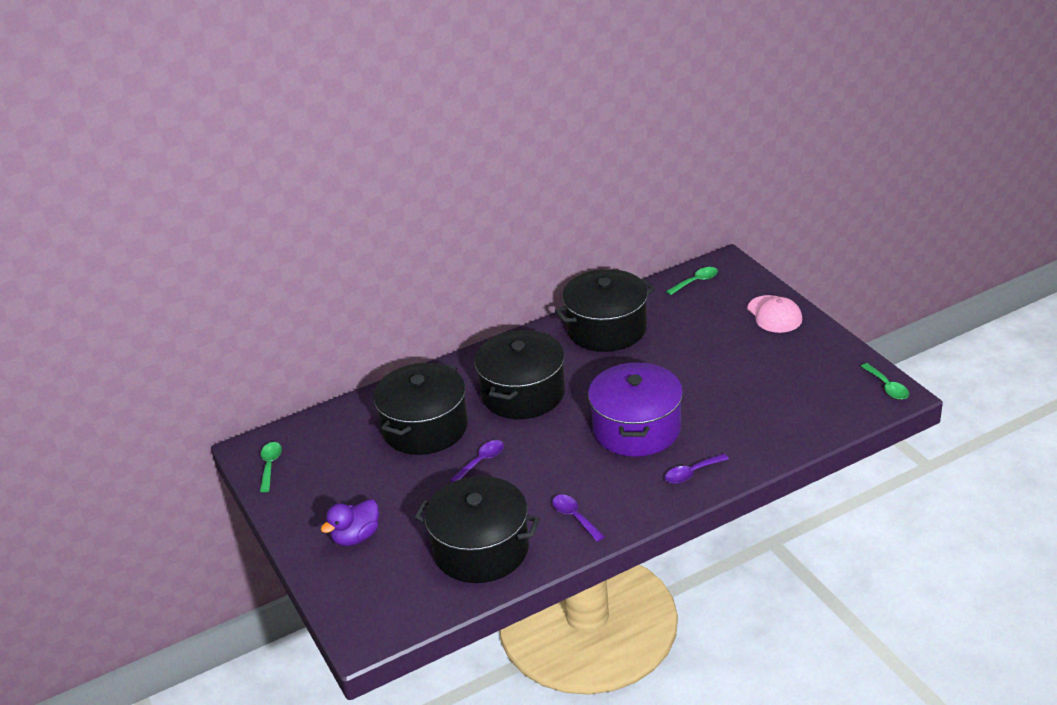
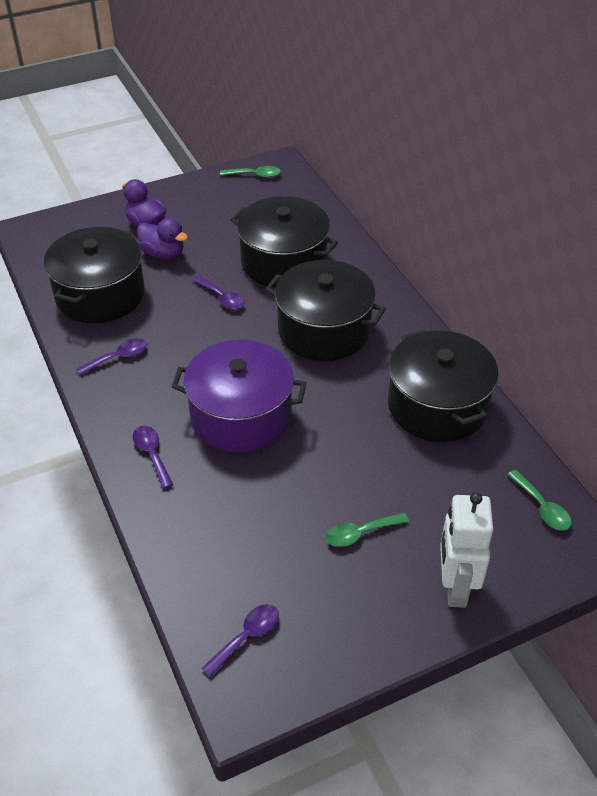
camera: 90 degrees right, 10 degrees up
pink cap [747,295,802,333] -> white robot [440,492,493,608]
green spoon [861,363,909,400] -> green spoon moved to [325,513,409,547]
none -> purple duck [137,218,188,259]
none -> purple spoon [202,604,279,677]

